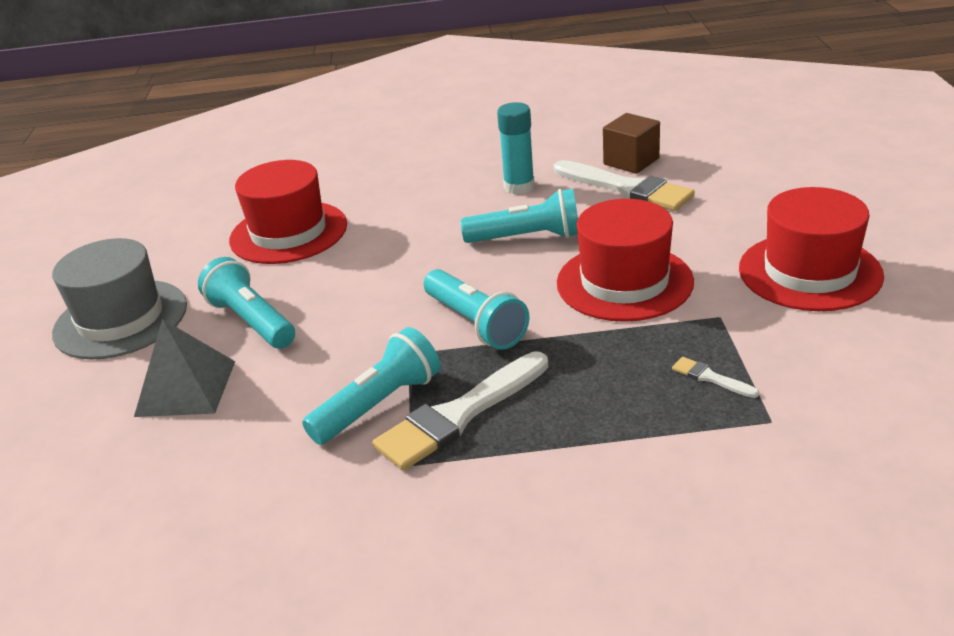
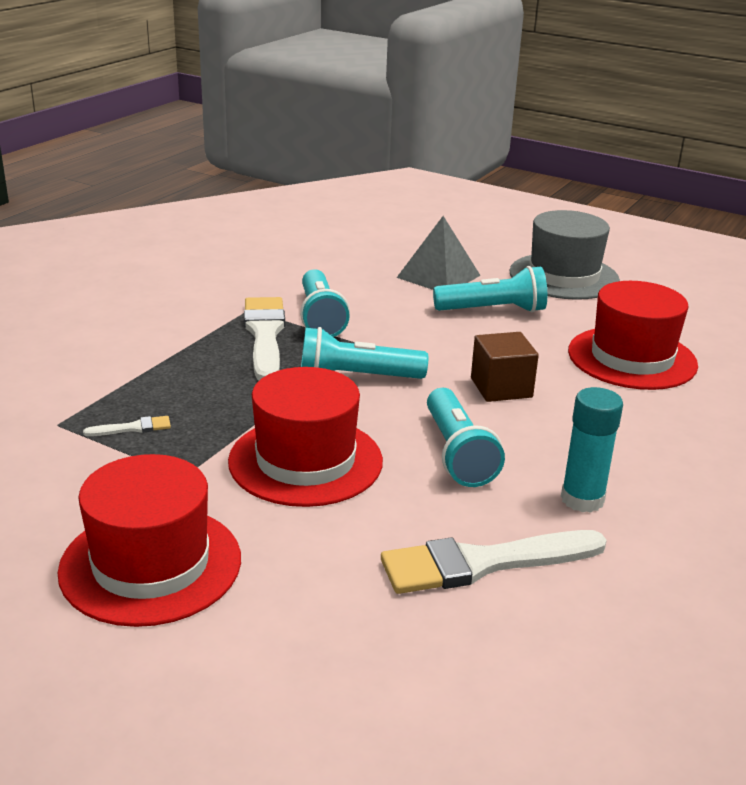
camera: 120 degrees right, 5 degrees down
turquoise flashlight [461,189,578,243] -> turquoise flashlight turned 45 degrees counterclockwise [427,388,505,487]
brown cube [603,113,660,174] -> brown cube moved to [471,332,539,402]

